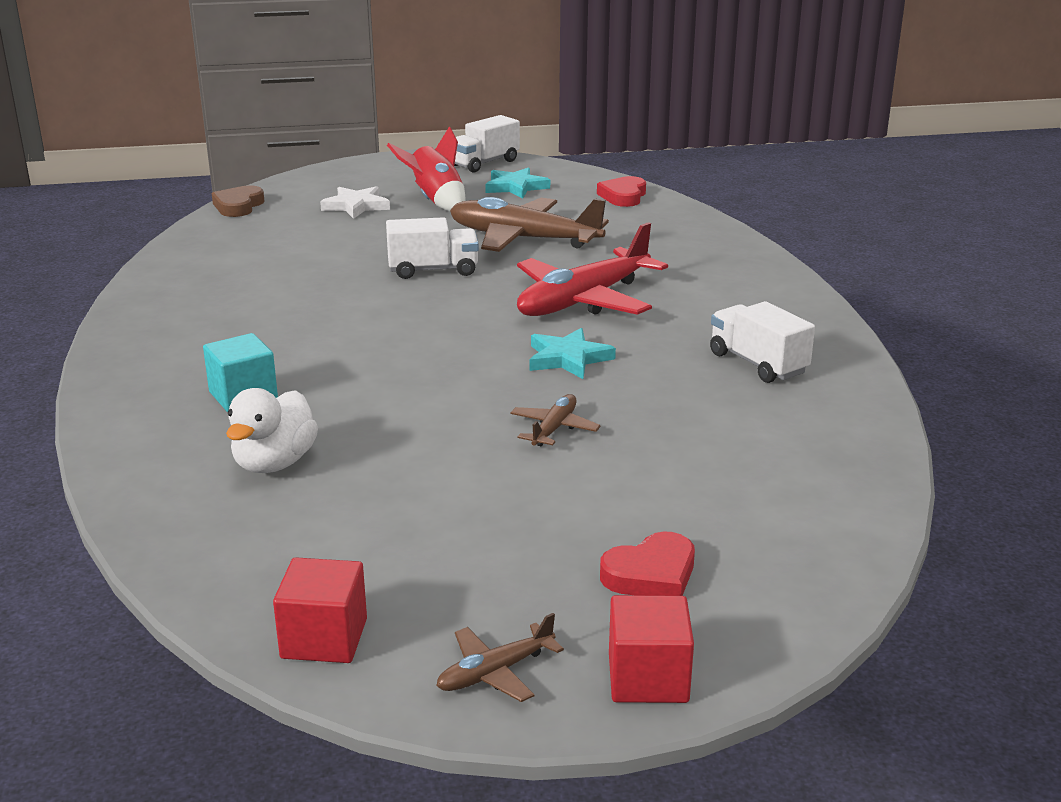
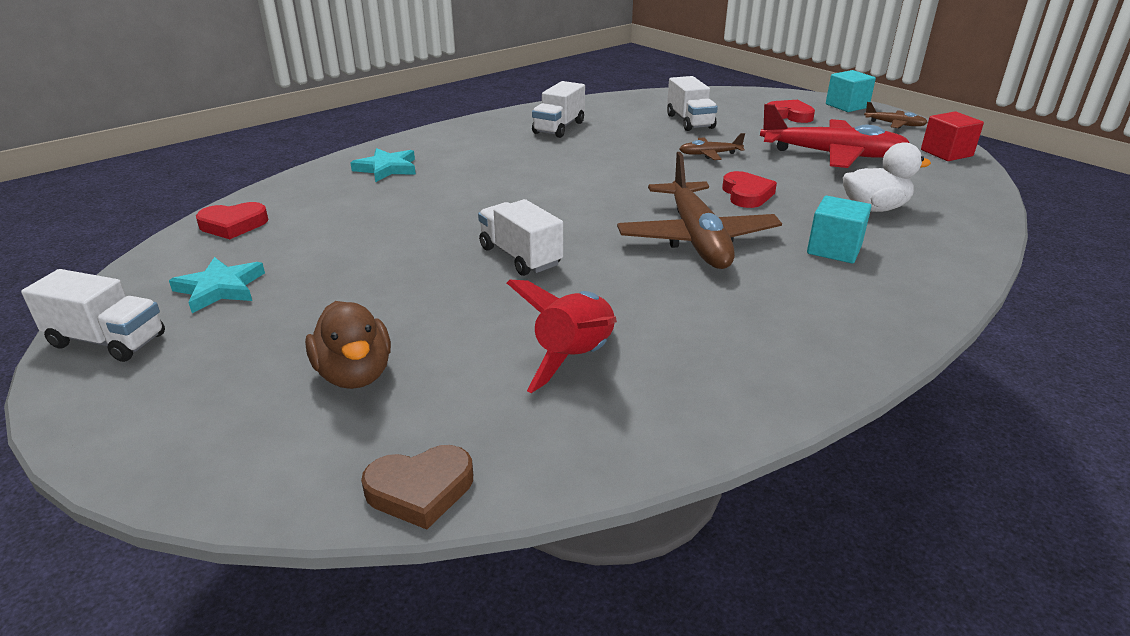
camera: 120 degrees left, 5 degrees up
white star [320,186,390,219] -> brown duck [305,301,391,389]
red rocket [387,126,465,211] -> red rocket moved to [507,280,617,393]
brown plane [450,197,609,252] -> brown plane moved to [617,152,782,269]
red plane [517,222,668,316] -> red plane moved to [760,104,909,168]
turquoise star [530,328,616,379] -> turquoise star moved to [350,148,416,182]
red cube [609,595,694,703] -> turquoise cube [826,70,876,112]
none -> white truck [667,76,718,131]
none -> red heart [722,171,777,208]

